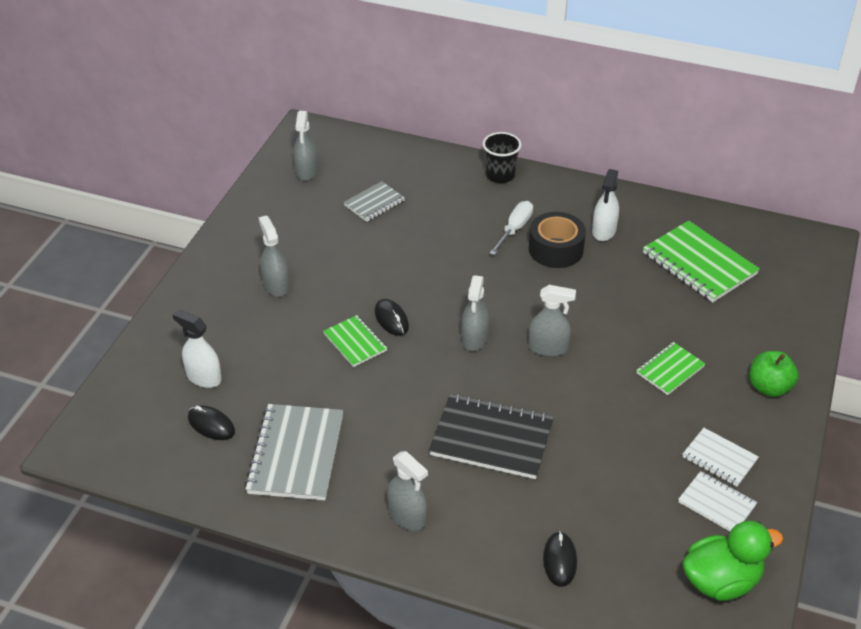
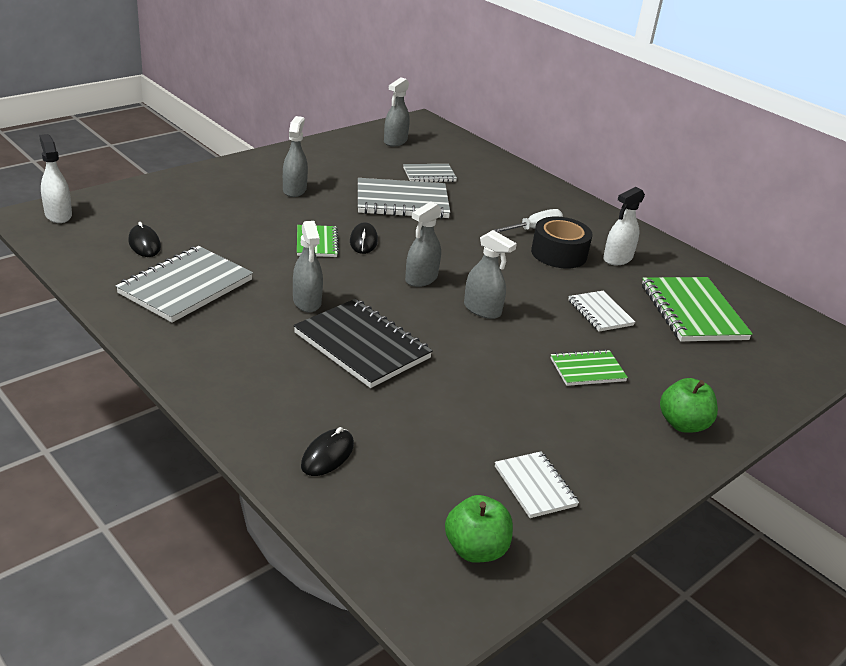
camera: 25 degrees right, 10 degrees down
white spray bottle [173,310,222,388] -> white spray bottle moved to [39,134,72,223]
grey spray bottle [387,451,428,531] -> grey spray bottle moved to [293,221,323,313]
black cup [483,132,521,183] -> none
white notebook [682,428,759,487] -> white notebook moved to [568,291,635,332]
green duck [682,521,783,601] -> green apple [445,495,513,563]
none -> grey notebook [358,178,451,219]

